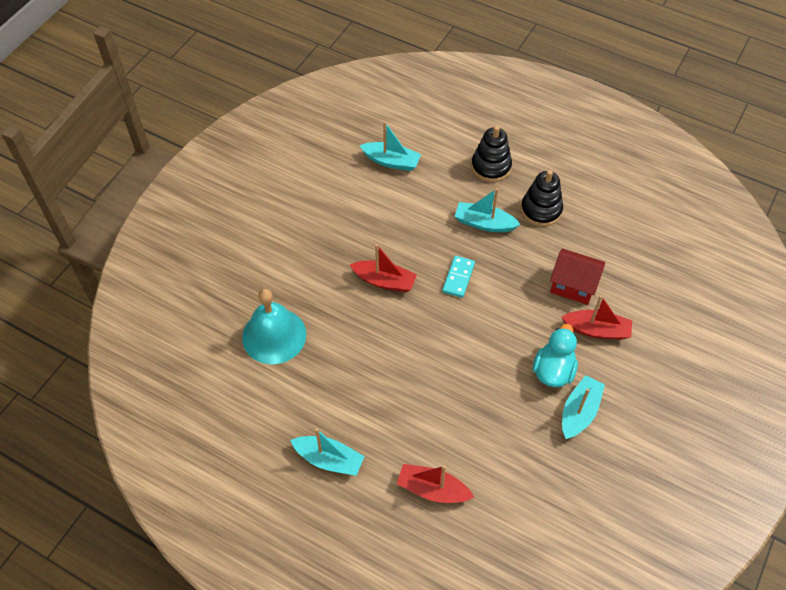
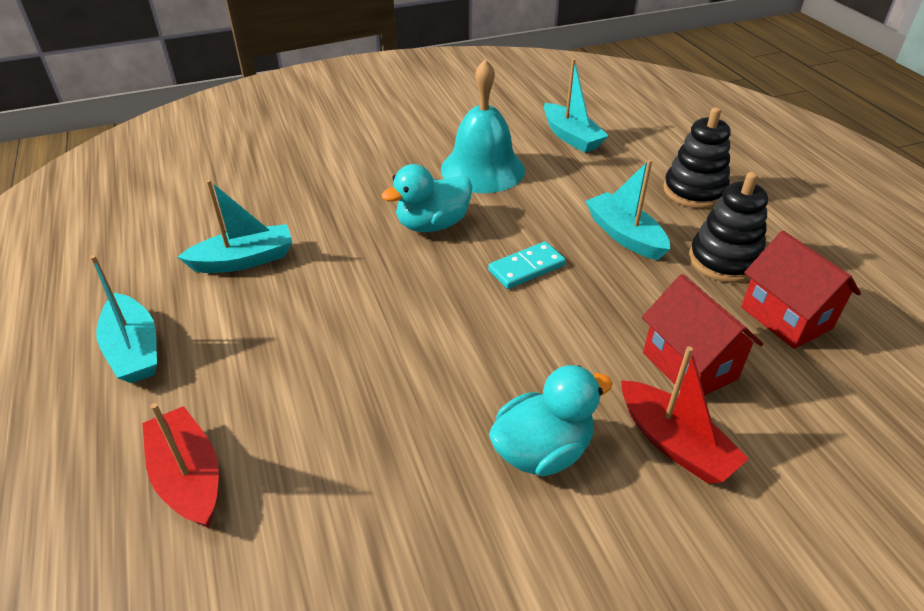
camera: 40 degrees right, 15 degrees down
turquoise bell [242,288,306,364] -> turquoise bell moved to [441,59,525,193]
red boat [350,244,417,292] -> turquoise duck [382,164,472,232]
turquoise boat [562,375,605,439] -> turquoise boat moved to [178,180,292,273]
none -> red house [741,231,861,349]

